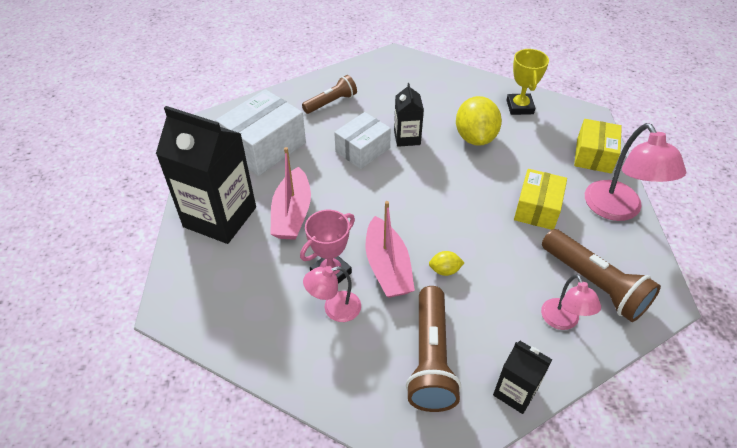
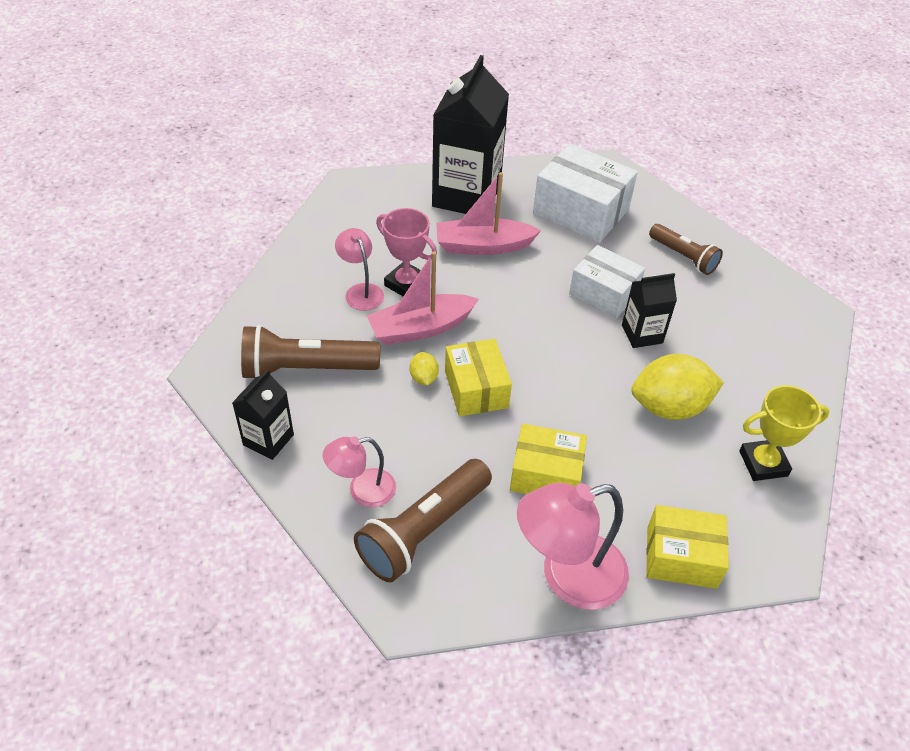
camera: 80 degrees right, 0 degrees up
none -> yellow box [445,339,512,416]

